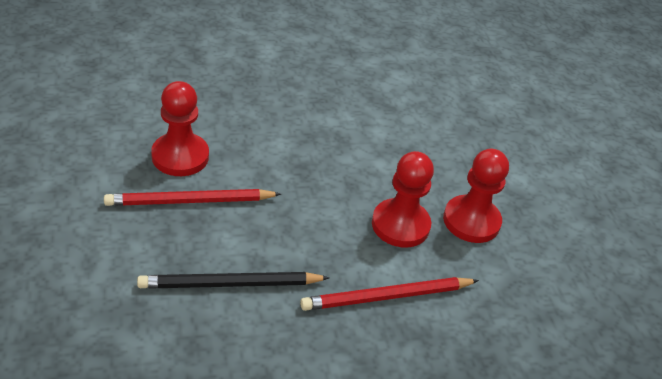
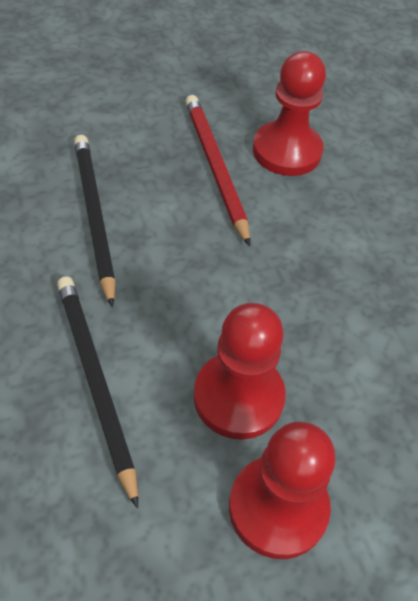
camera: 85 degrees right, 10 degrees up
red pencil [300,277,479,311] -> black pencil [57,276,138,509]

